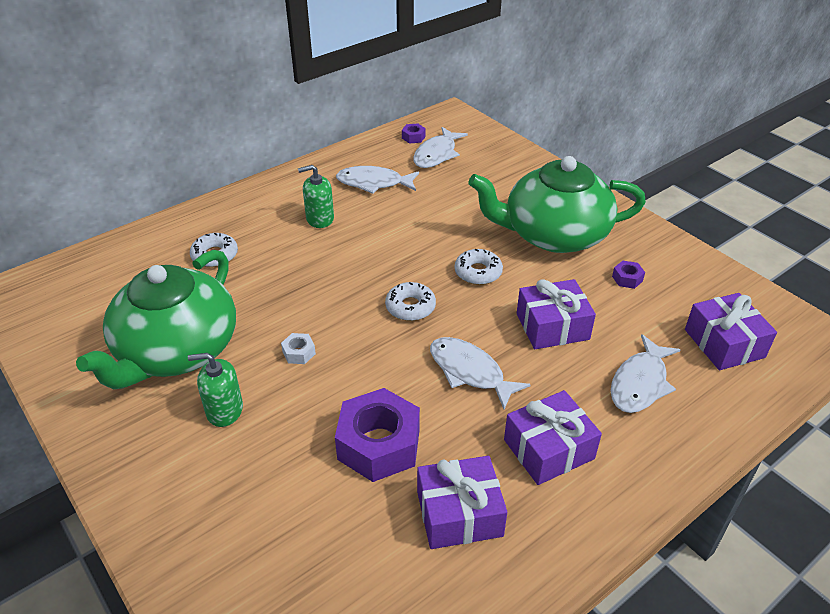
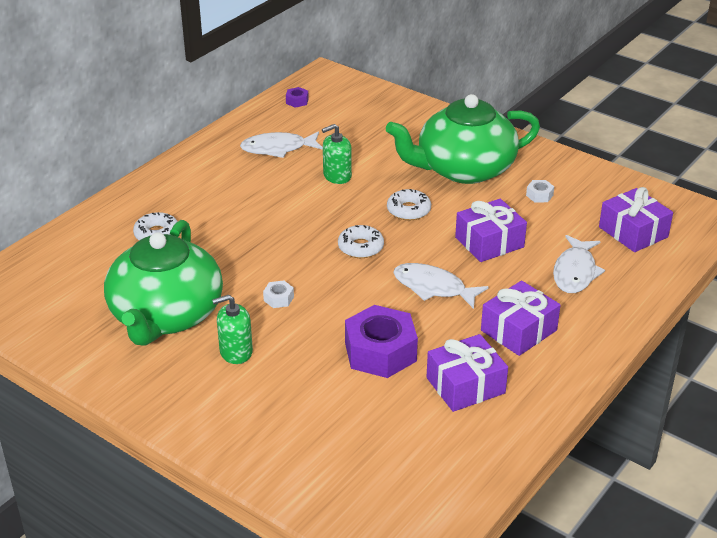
camera: 15 degrees left, 5 degrees down
green soap dispenser [298,165,334,228] -> green soap dispenser moved to [322,124,352,184]
white fish [413,127,468,168] -> none
purple nut [612,261,645,289] -> white nut [526,180,554,202]

